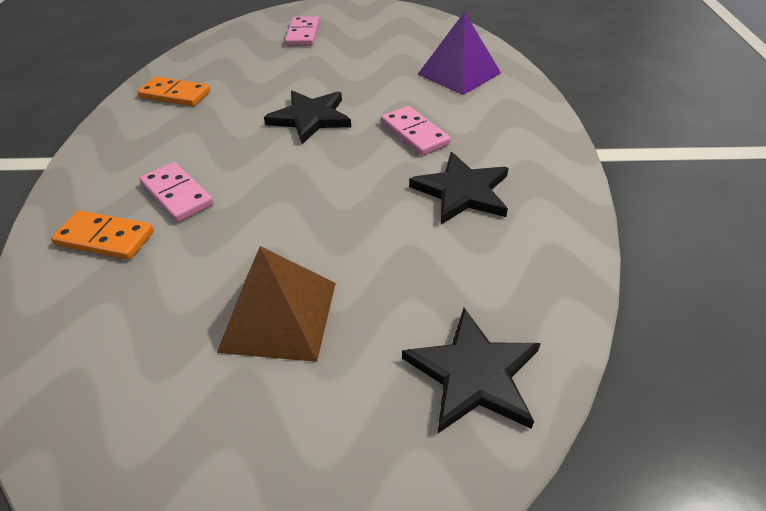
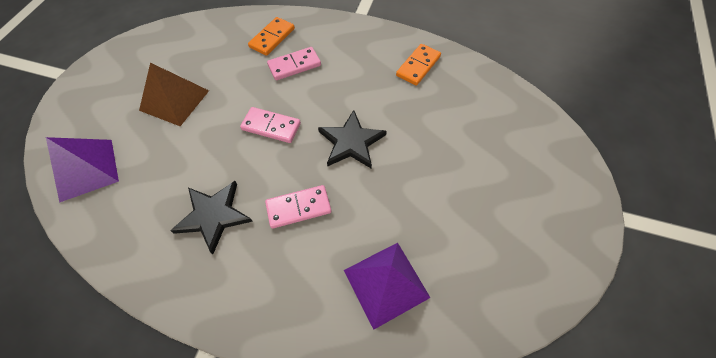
camera: 105 degrees right, 15 degrees up
pink domino [285,16,319,46] -> pink domino moved to [240,107,301,143]
black star [402,308,541,434] -> purple pyramid [46,137,119,203]

